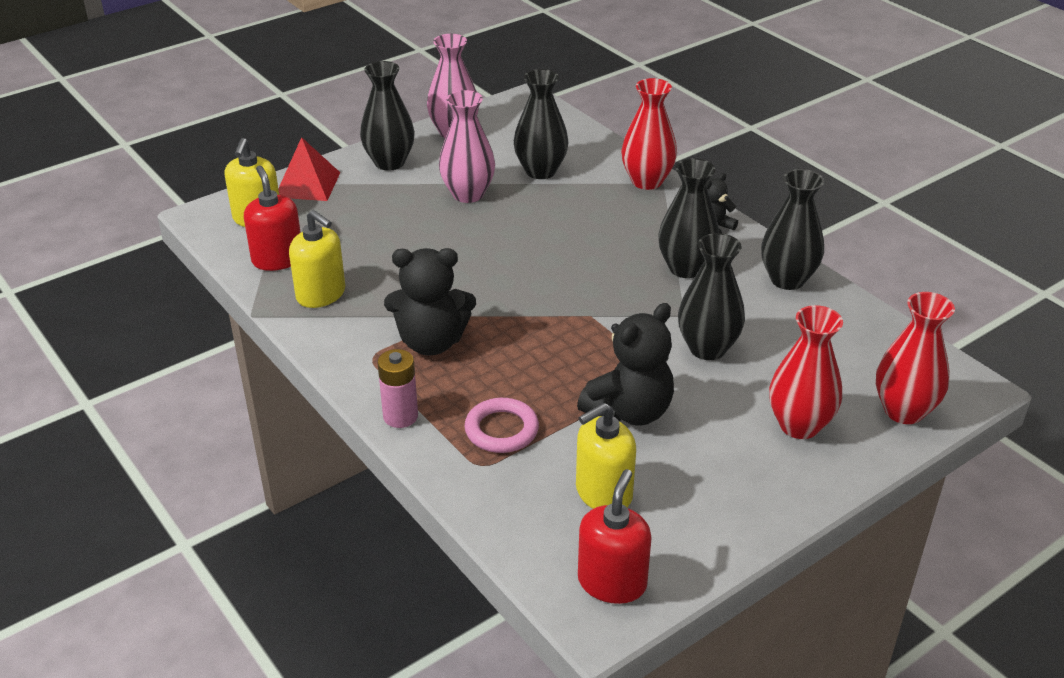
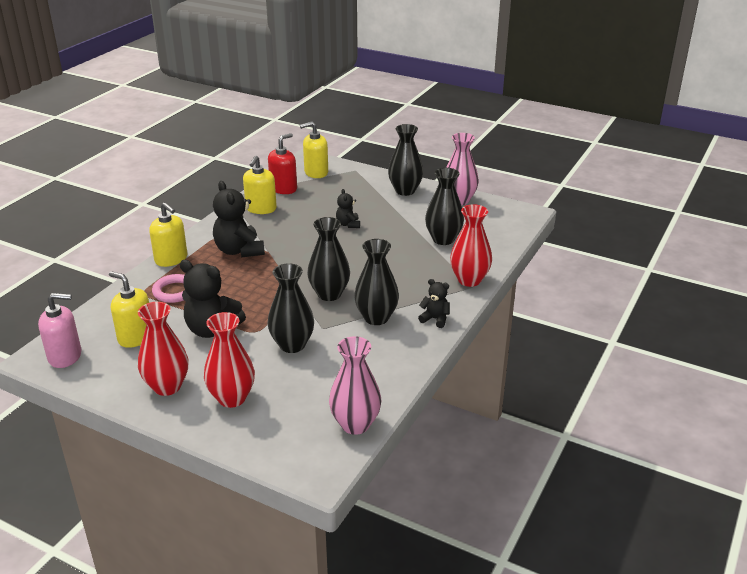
camera: 65 degrees right, 5 degrees down
red pyramid [278,137,340,201] -> none
pink battery [378,349,418,428] -> yellow soap dispenser [149,202,187,267]
pink vase [439,90,495,203] -> pink vase moved to [329,336,381,435]
red soap dispenser [578,469,652,604] -> pink soap dispenser [38,293,81,368]
black vase [761,169,824,290] -> black vase moved to [307,217,350,301]
red vase [876,292,955,424] -> red vase moved to [138,302,188,396]
none -> black teddy bear [336,189,360,228]

